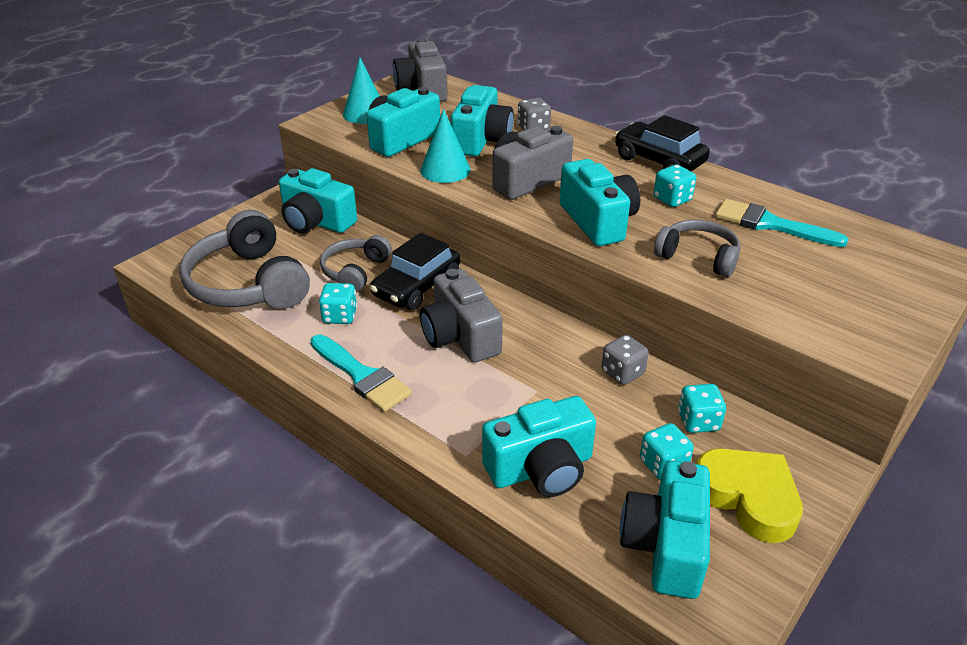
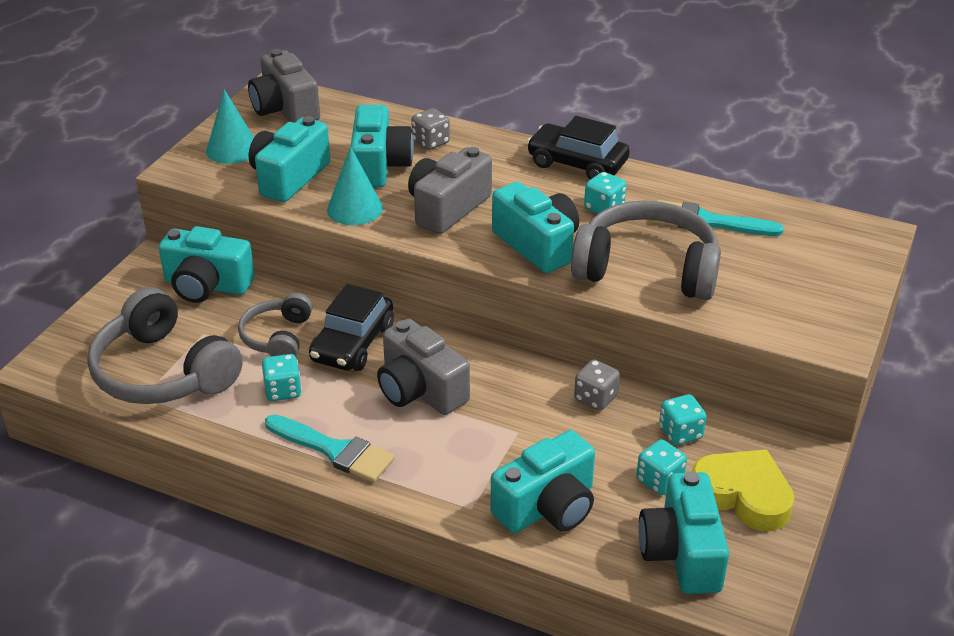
camera: 15 degrees left, 0 degrees up
grey headphones [654,219,740,277] -> grey headphones [571,201,721,300], size x1.77

